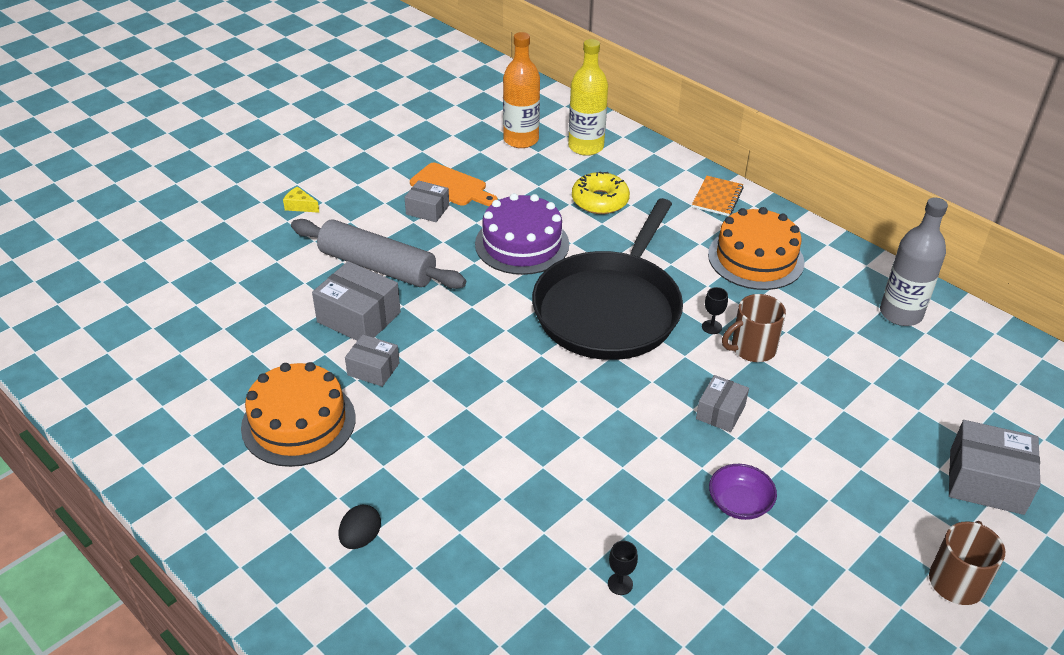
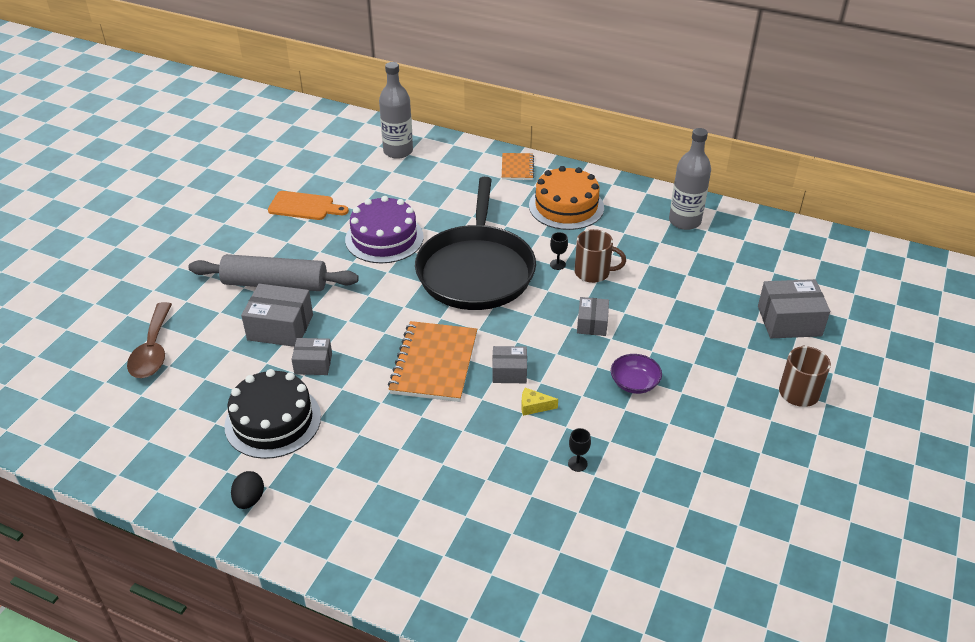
camera: 20 degrees left, 0 degrees up
orange cake [241,362,356,467] -> black cake [224,369,321,459]
yellow cheese [283,186,320,213] -> yellow cheese moved to [521,388,558,416]
black egg [338,505,381,549] -> black egg moved to [231,471,264,509]
grey box [405,180,449,222] -> grey box moved to [492,346,527,383]
orange bottle [503,32,540,148] -> none
yellow bottle [568,39,608,156] -> grey bottle [379,62,413,159]
yellow donut [572,171,630,214] -> none
brown mug [722,294,786,362] -> brown mug turned 120 degrees counterclockwise [574,229,626,283]
none -> brown spoon [127,302,172,378]
none -> orange notebook [388,321,477,402]

